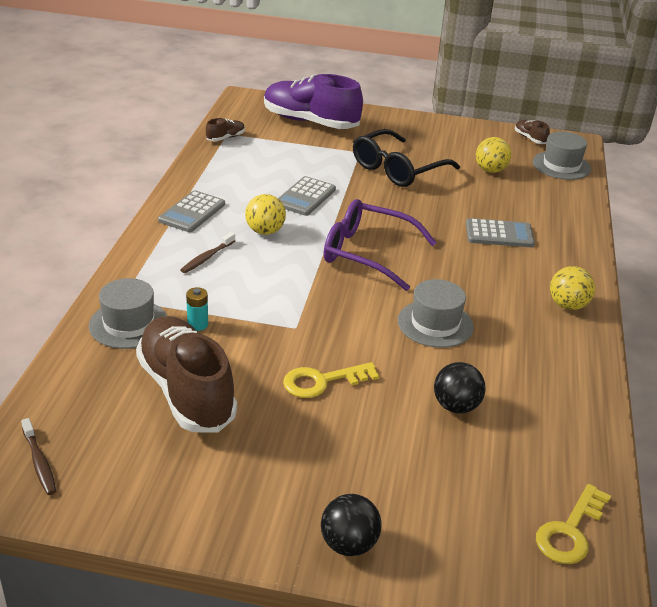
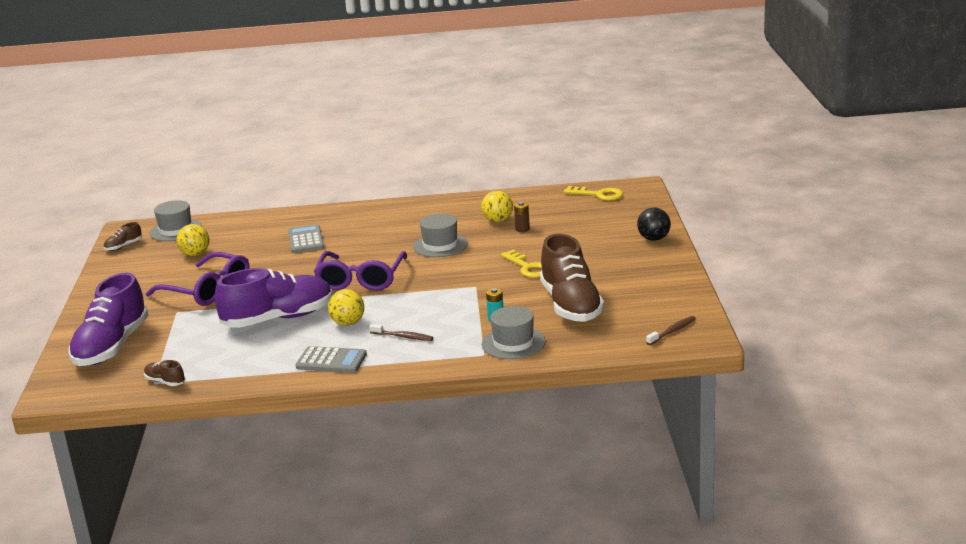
camera: 100 degrees left, 10 degrees down
brown shoe [136,316,237,433] -> brown shoe turned 60 degrees counterclockwise [540,234,604,322]
grey calculator [278,176,336,216] -> purple shoe [215,268,333,328]
black glasses [353,129,460,187] -> purple glasses [146,252,250,306]
black ball [434,362,486,413] -> brown battery [514,202,530,232]
yellow ball [550,266,595,310] -> yellow ball moved to [481,191,513,222]

